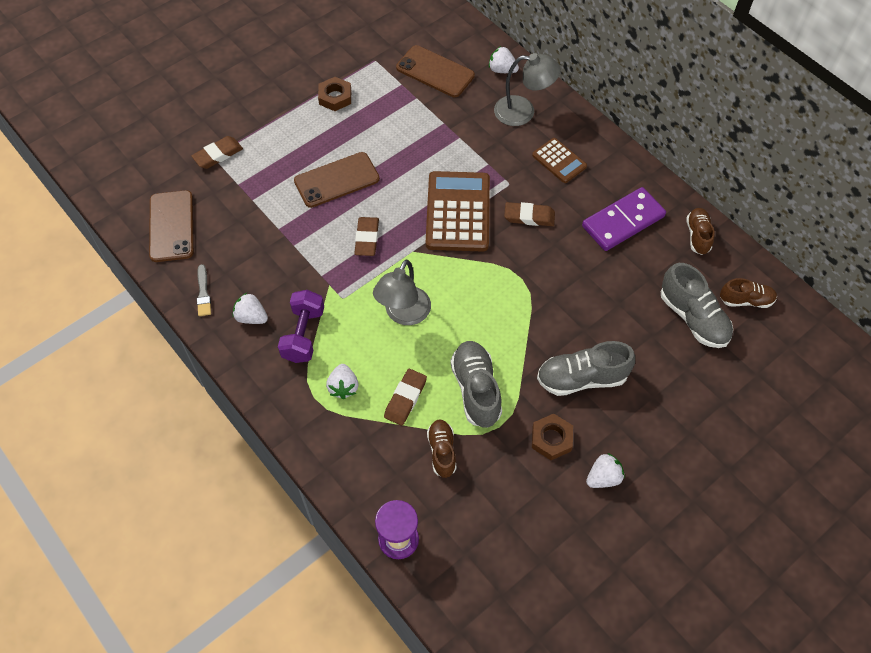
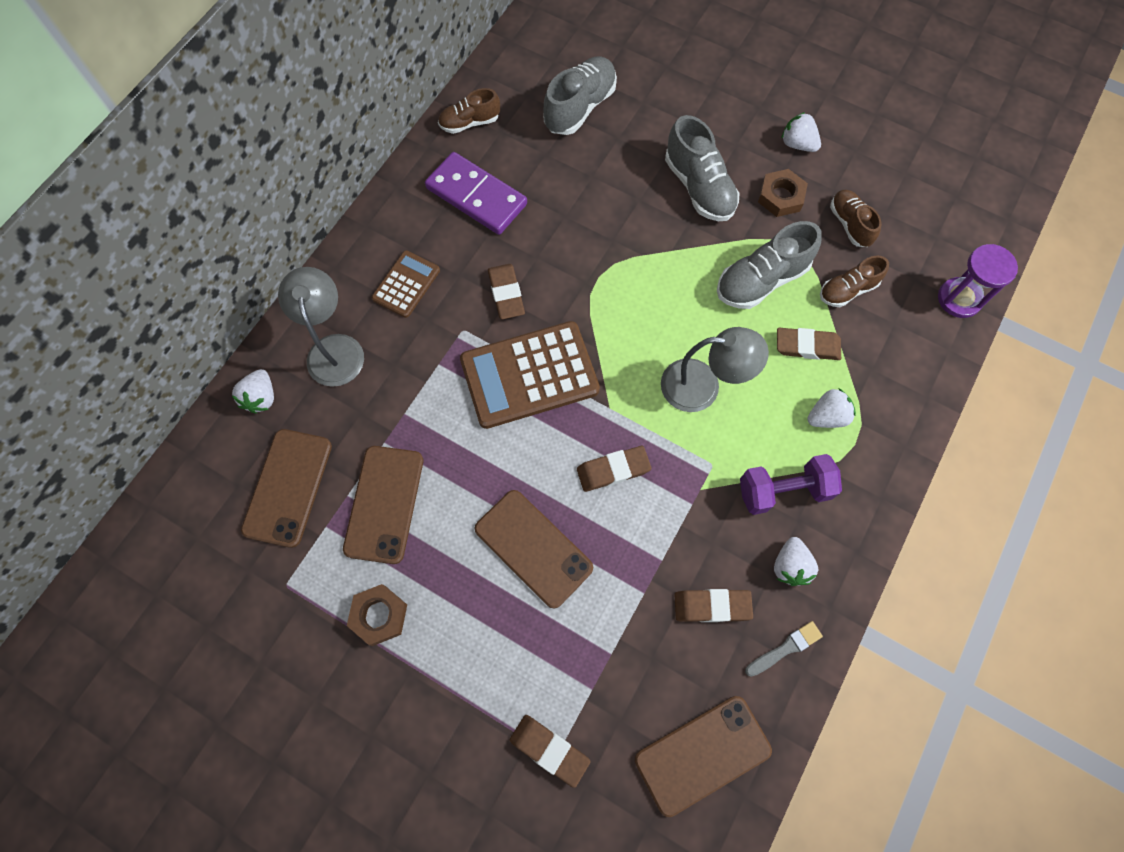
camera: 110 degrees left, 10 degrees up
brown shoe [720,278,777,308] -> brown shoe moved to [830,190,882,247]
none -> brown phone [343,446,423,564]
none -> brown eraser [674,589,753,622]

